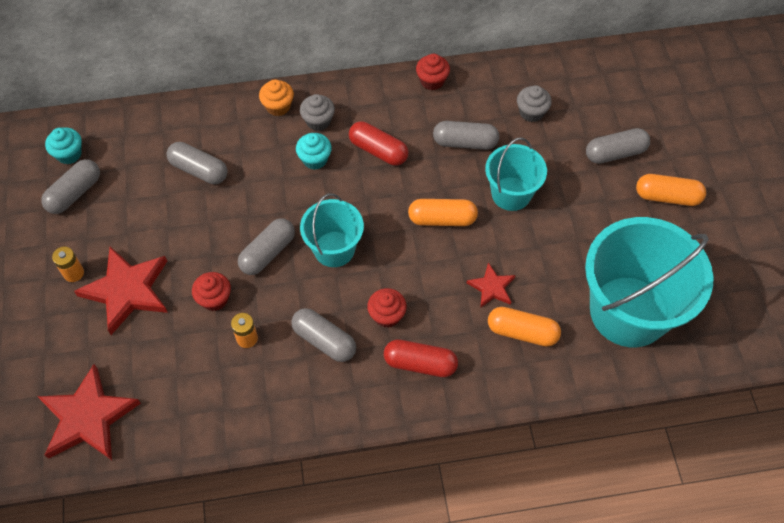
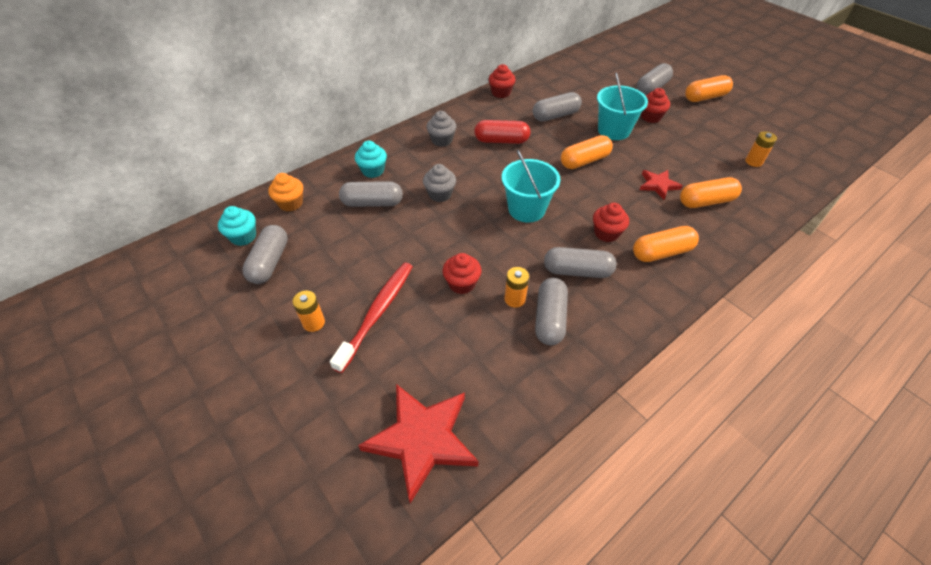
camera: 30 degrees left, 10 degrees down
red star [74,247,168,335] -> red toothbrush [330,262,413,373]
grey capsule [238,218,295,275] -> grey capsule moved to [535,278,568,345]
orange cupcake [259,79,294,116] -> orange cupcake moved to [268,173,303,212]
turquoise cupcake [296,133,332,170] -> turquoise cupcake moved to [355,141,387,178]
red capsule [384,339,458,377] -> orange capsule [633,226,699,262]
grey cupcake [517,85,552,122] -> grey cupcake moved to [423,164,456,202]
turquoise bucket [585,217,714,347] -> orange battery [745,131,777,167]
none -> red cupcake [641,88,670,123]

